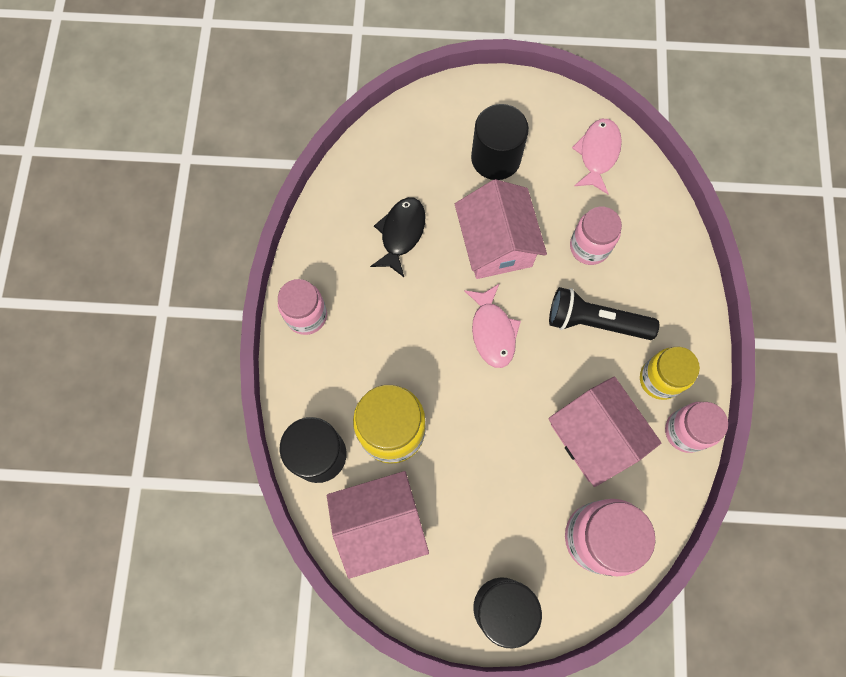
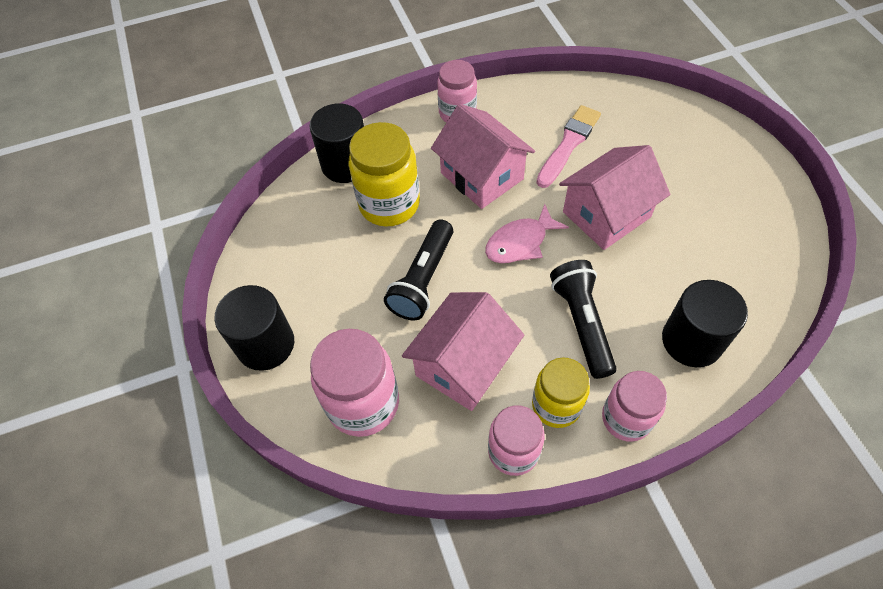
camera: 70 degrees right, 15 degrees down
pink house [327,471,429,579] -> pink house moved to [431,104,535,209]
black fish [370,197,425,277] -> pink brush [536,105,601,188]
black cylinder [471,104,529,180] -> black cylinder moved to [662,280,748,367]
pink jar [570,207,622,265] -> pink jar moved to [602,371,667,442]
pink fish [572,119,622,194] -> none
none -> black flashlight [384,220,453,320]

